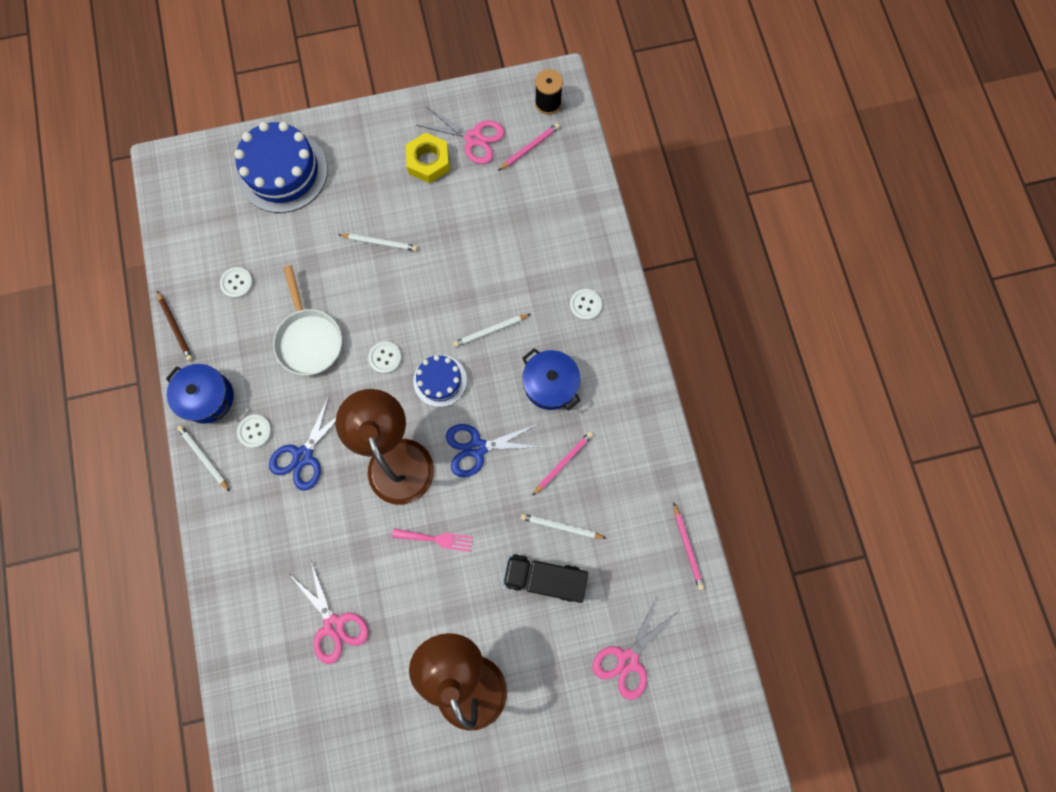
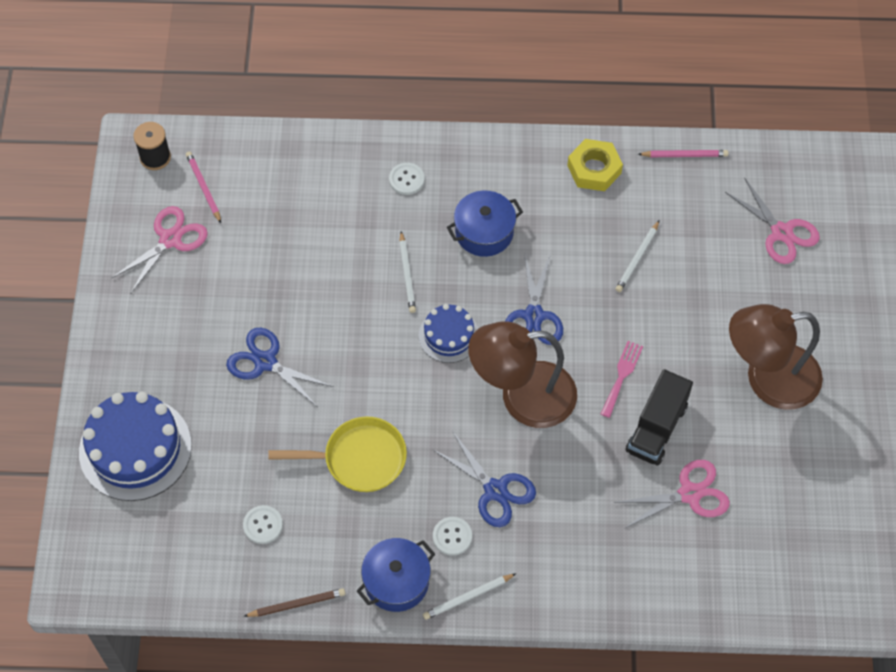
camera: 75 degrees left, 15 degrees down
white pan [273,265,342,375] -> yellow pan [268,416,407,492]
white pencil [338,234,418,251] -> blue scissors [226,328,334,406]
white button [368,341,402,374] -> none
yellow nut [405,132,450,183] -> yellow nut moved to [567,139,623,191]
black truck [503,554,588,603] -> black truck moved to [625,369,693,465]
pink pencil [532,431,593,496] -> none

